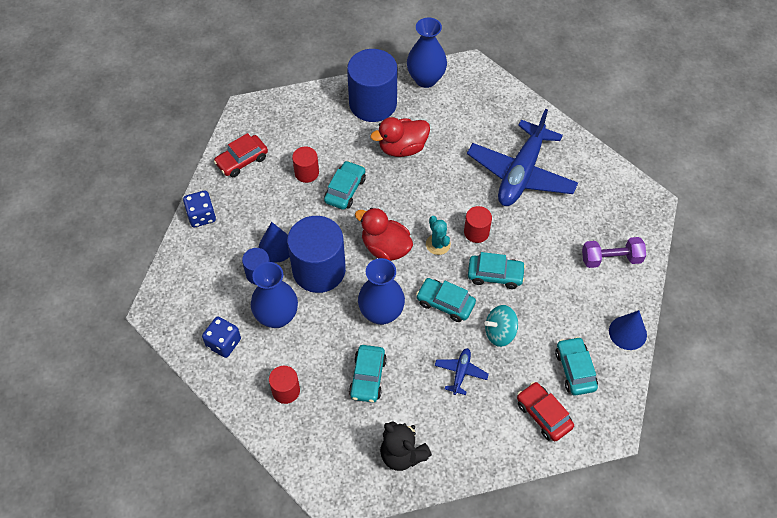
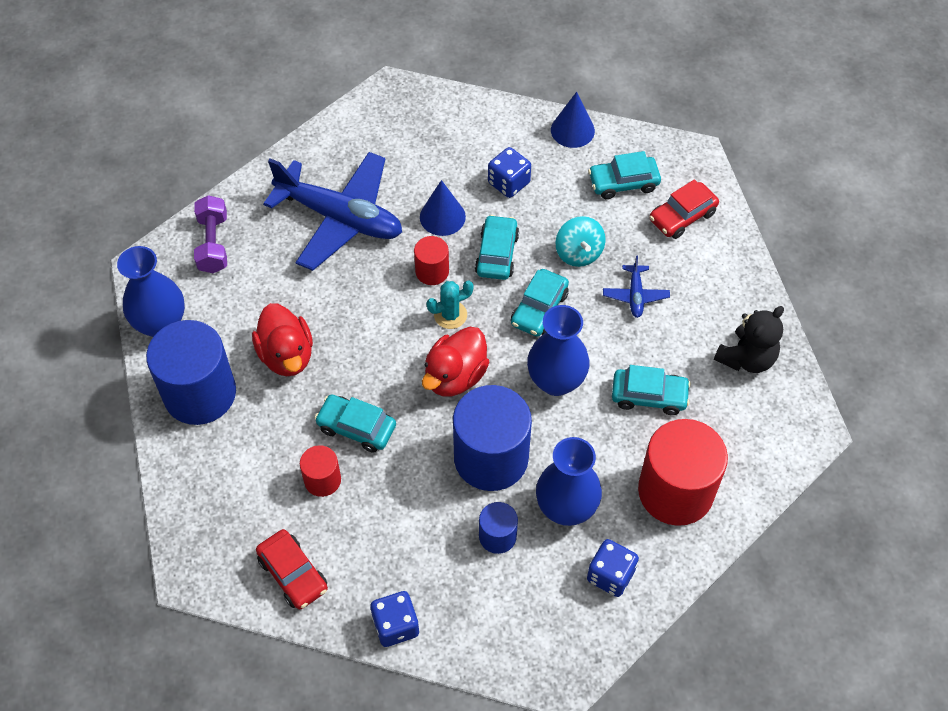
camera: 90 degrees left, 0 degrees up
blue cone [259,222,290,263] -> blue cone moved to [420,180,466,236]
red cylinder [269,366,300,404] -> red cylinder [638,419,728,526], size x2.04
blue plane [435,348,489,395] -> blue plane turned 105 degrees counterclockwise [603,255,670,318]
purple dumbbell [582,237,646,268] -> purple dumbbell moved to [194,195,227,273]
none -> blue dice [488,147,531,198]

